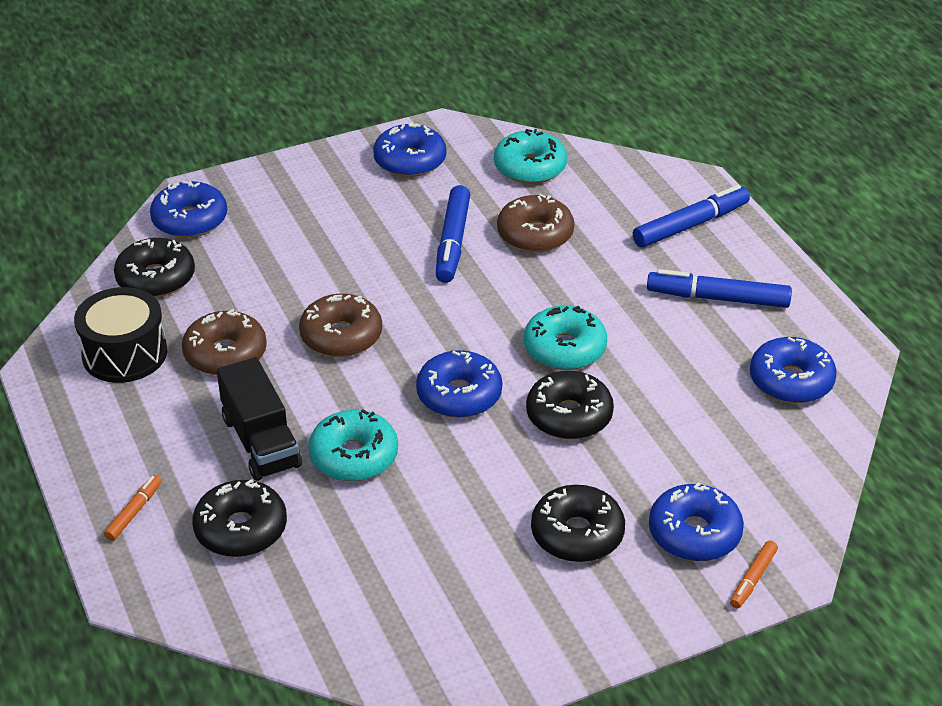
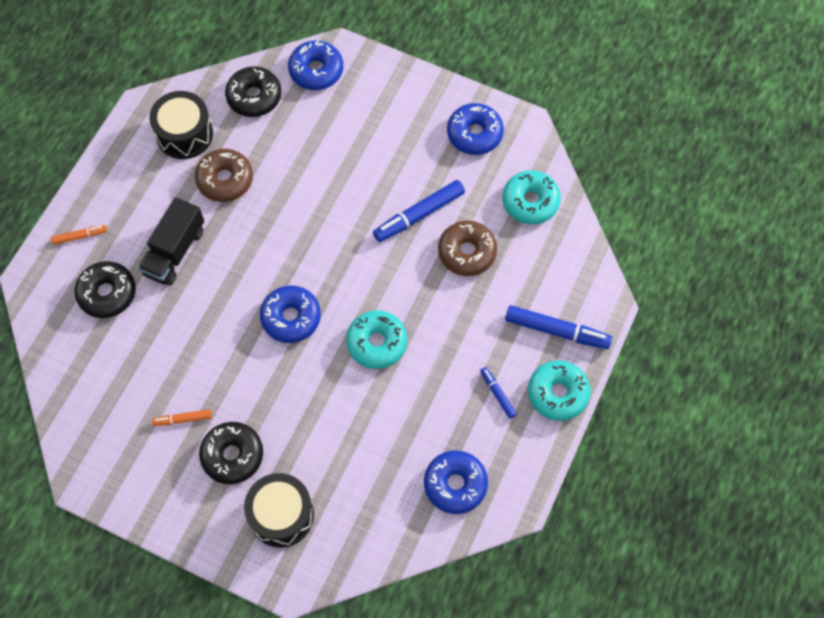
camera: 50 degrees right, 25 degrees up
brown donut [299,294,382,357] -> none
turquoise donut [308,409,398,481] -> turquoise donut moved to [528,361,591,421]
black donut [526,371,614,439] -> none
blue marker [647,269,792,308] -> blue marker [480,367,517,419], size x0.53
blue donut [649,482,744,561] -> black drum [244,473,314,547]
orange marker [730,541,778,608] -> orange marker moved to [152,410,212,426]

